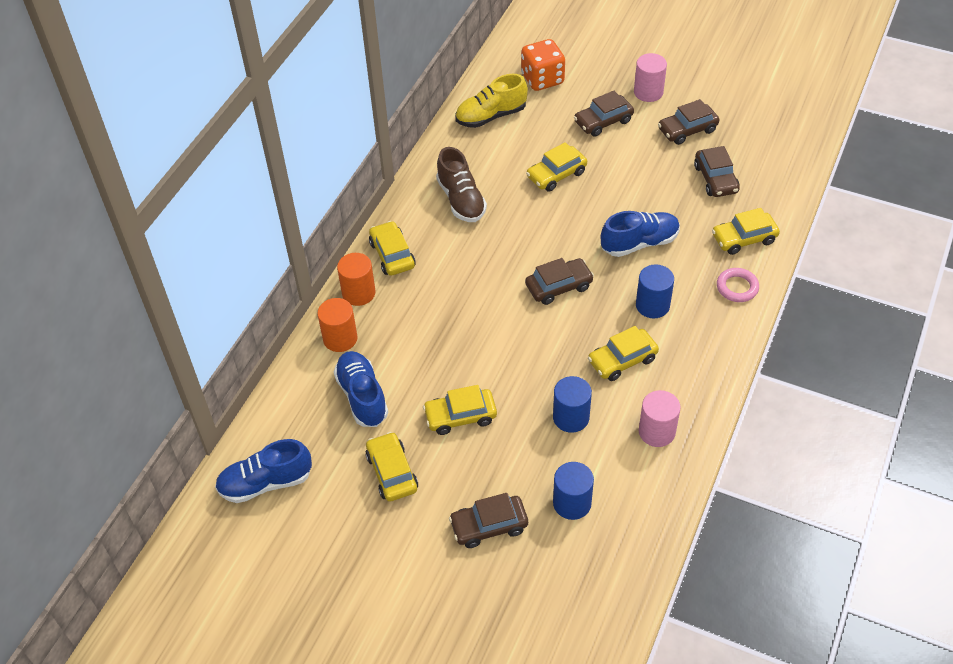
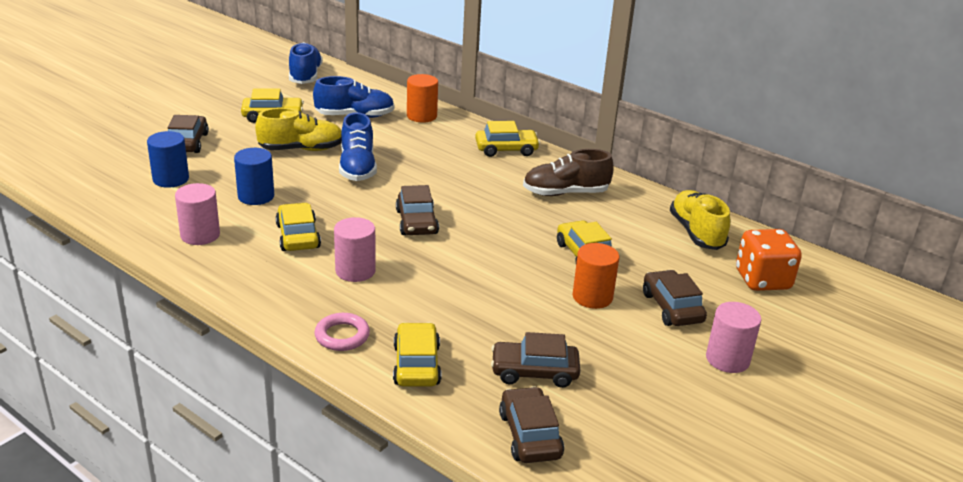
camera: 100 degrees right, 20 degrees down
orange cylinder [337,253,376,306] -> orange cylinder moved to [573,243,619,309]
yellow car [423,385,497,435] -> yellow shoe [255,108,342,151]
blue shoe [601,211,680,257] -> blue shoe moved to [339,112,377,181]
blue cylinder [636,264,674,318] -> pink cylinder [334,217,376,282]
brown car [658,99,719,145] -> brown car moved to [499,386,564,463]

